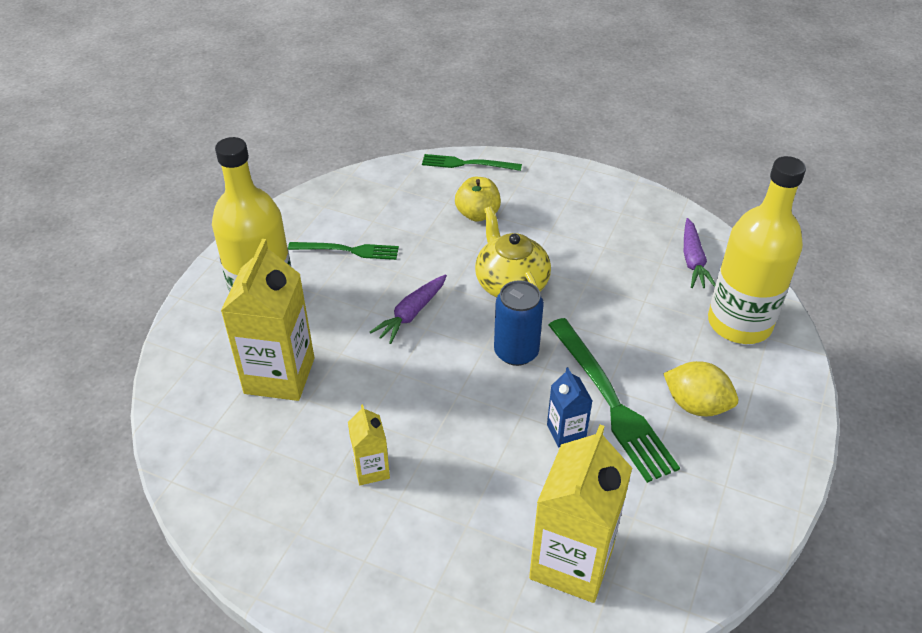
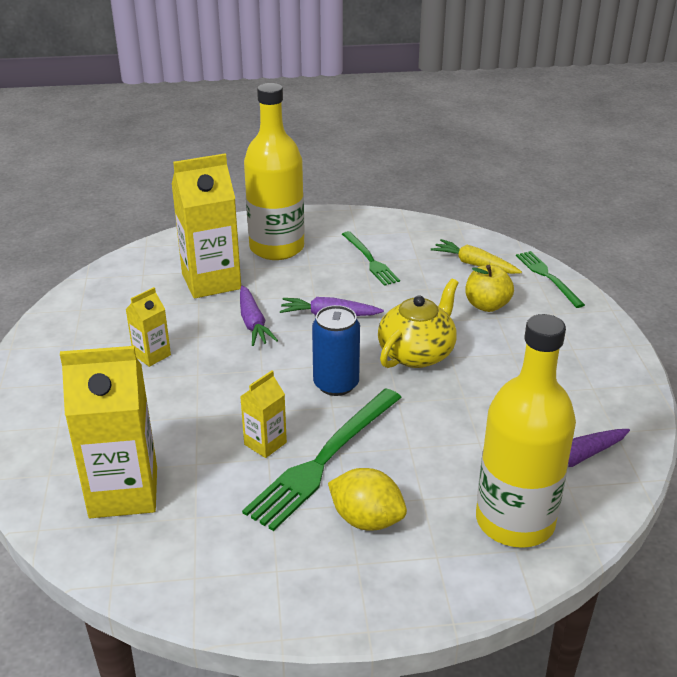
camera: 60 degrees right, 10 degrees down
blue carton [547,367,592,447] -> yellow carton [240,371,287,458]
yellow lemon [663,361,738,416] -> yellow lemon turned 60 degrees counterclockwise [328,468,407,531]
none -> purple carrot [240,285,278,346]
none -> yellow carrot [431,239,522,274]

